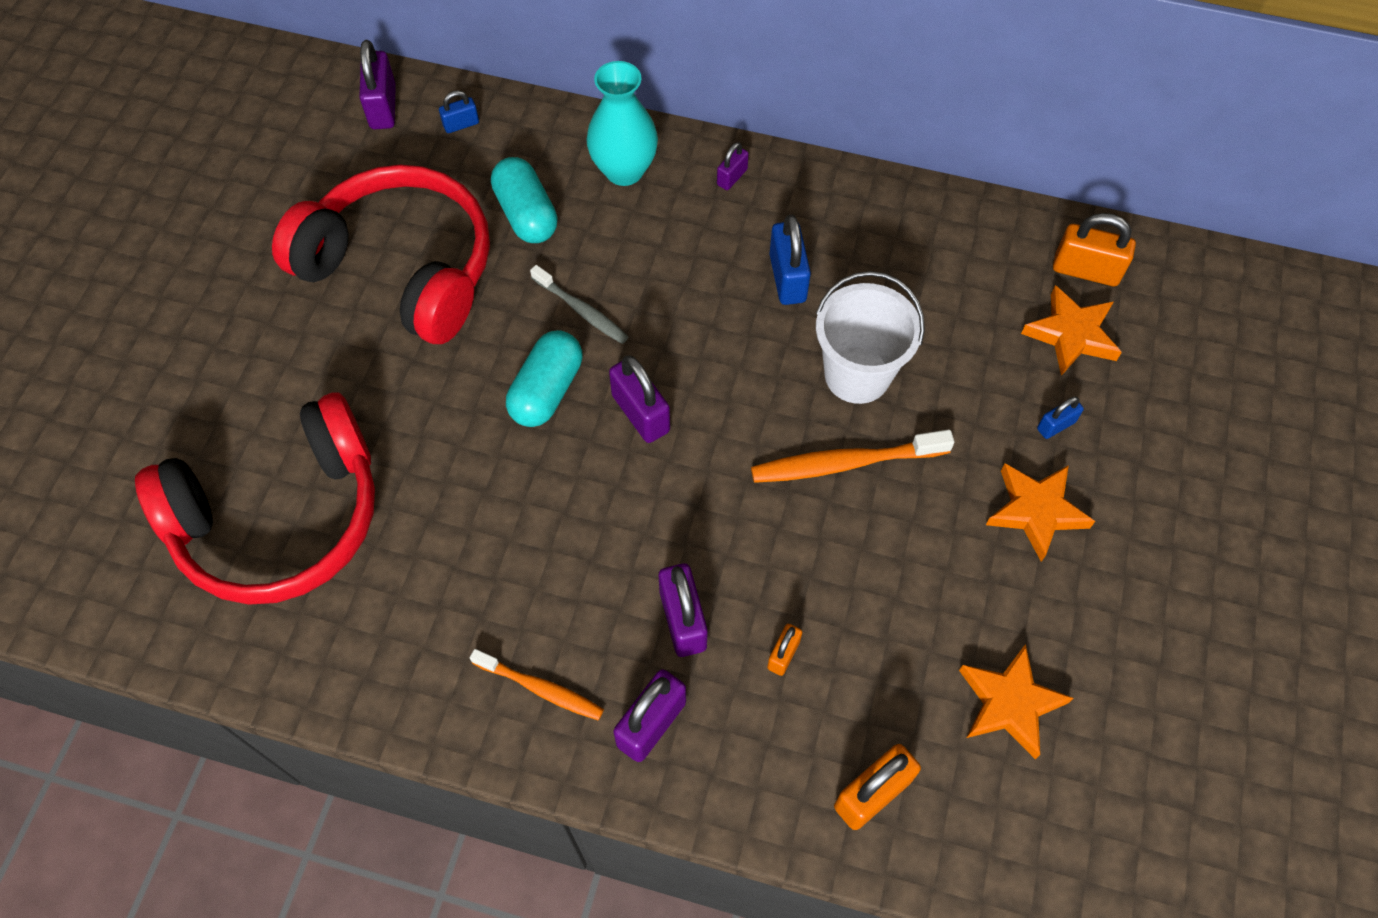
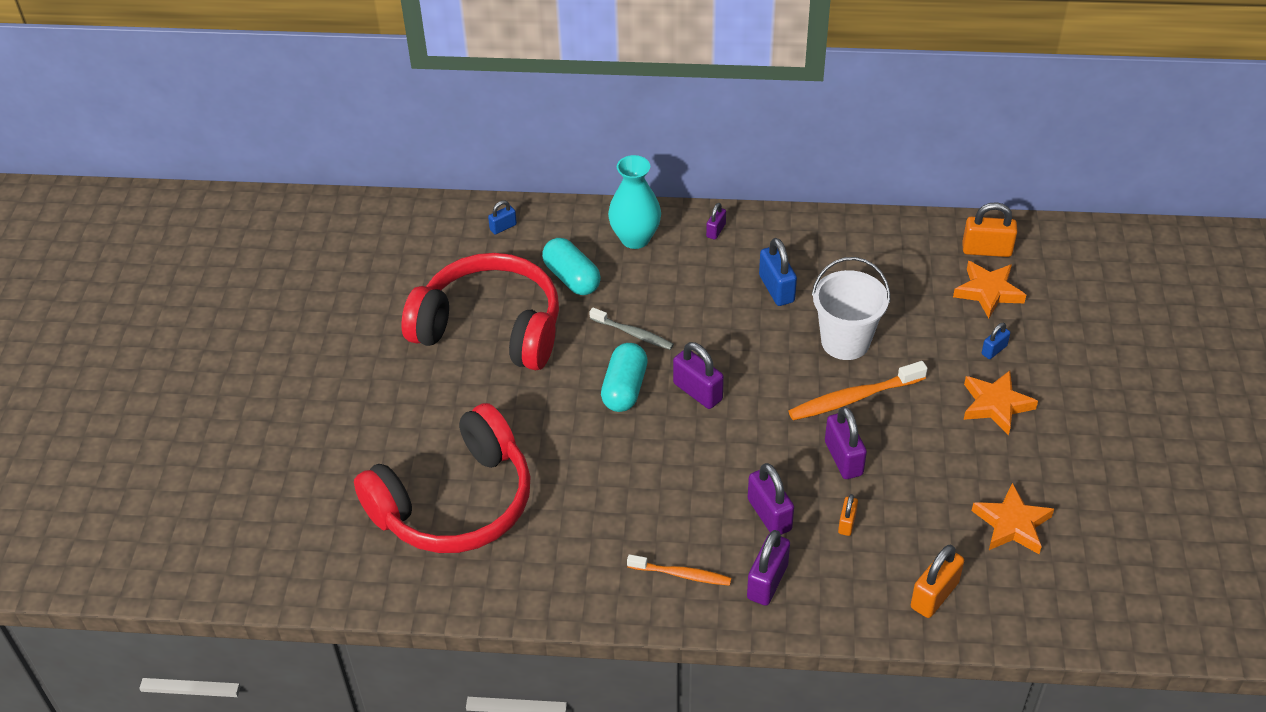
camera: 10 degrees left, 15 degrees down
purple padlock [359,40,396,129] -> purple padlock moved to [825,406,867,479]

